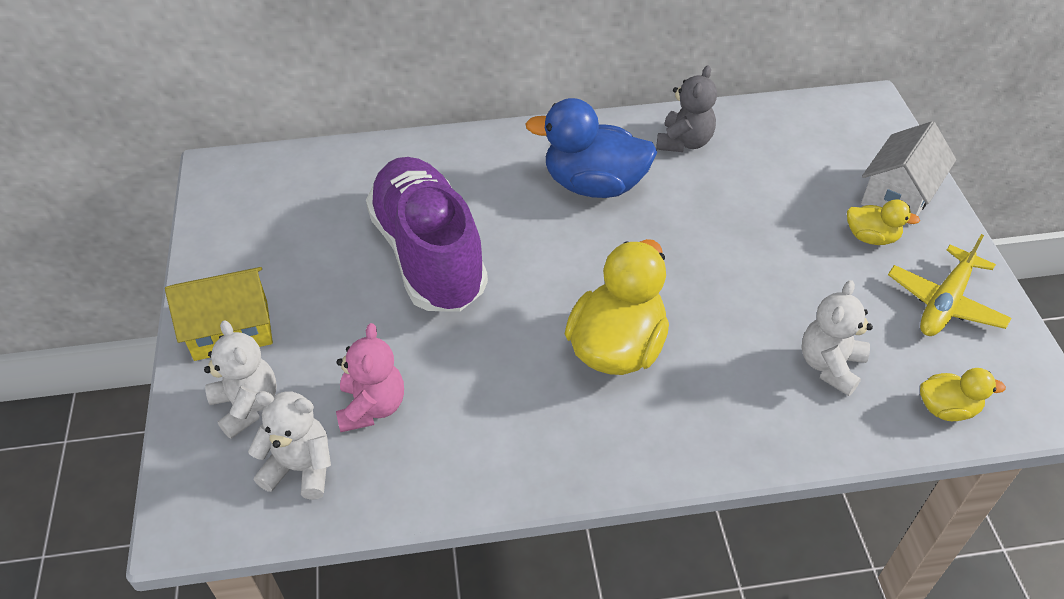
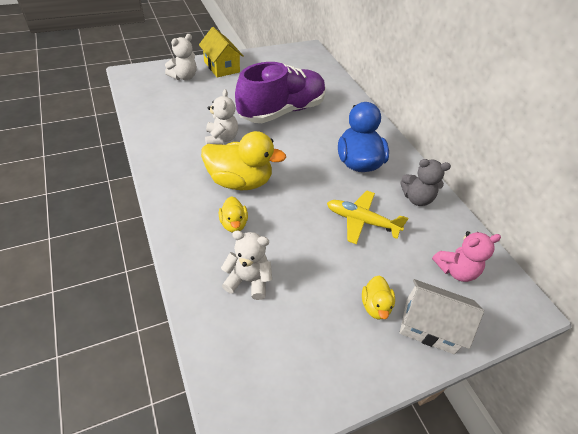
camera: 70 degrees right, 0 degrees up
white teddy bear [248,391,331,500] -> white teddy bear moved to [205,89,238,145]
pink teddy bear [336,323,404,432] -> pink teddy bear moved to [432,231,501,282]
yellow plane [888,234,1011,336] -> yellow plane moved to [327,191,408,244]
yellow duck [920,368,1006,421] -> yellow duck moved to [219,196,248,232]

